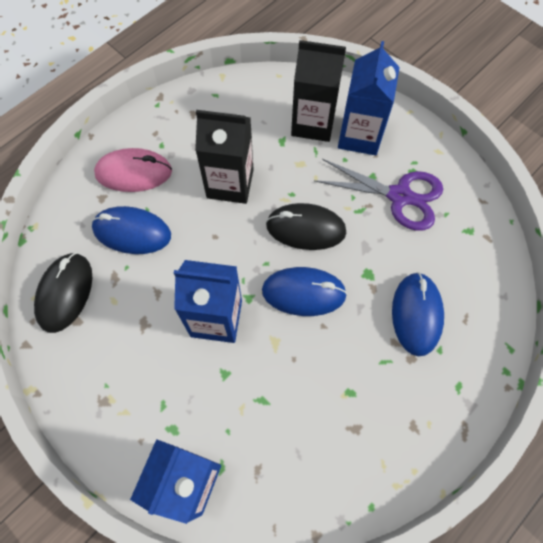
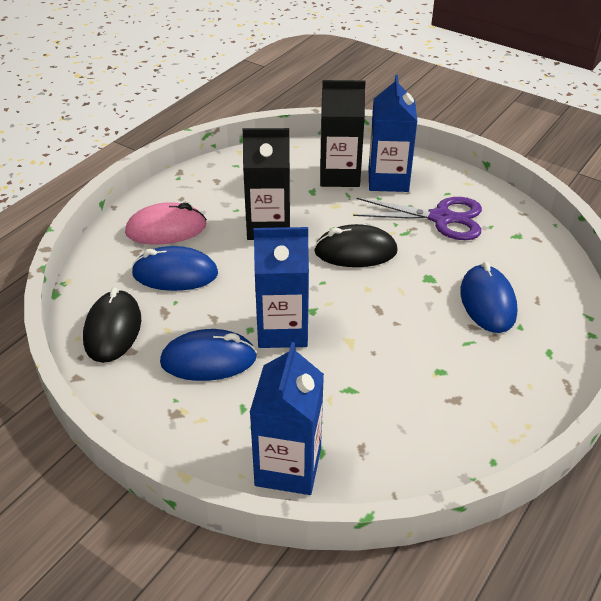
camera: 10 degrees left, 25 degrees down
blue mouse [262,267,347,316] -> blue mouse moved to [160,329,257,381]

